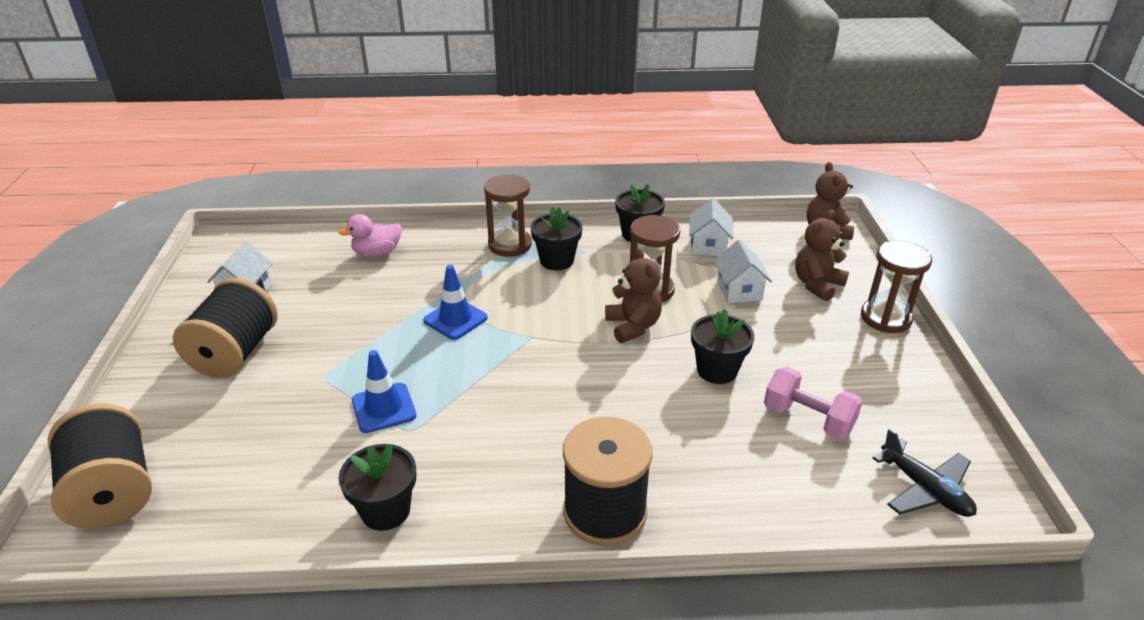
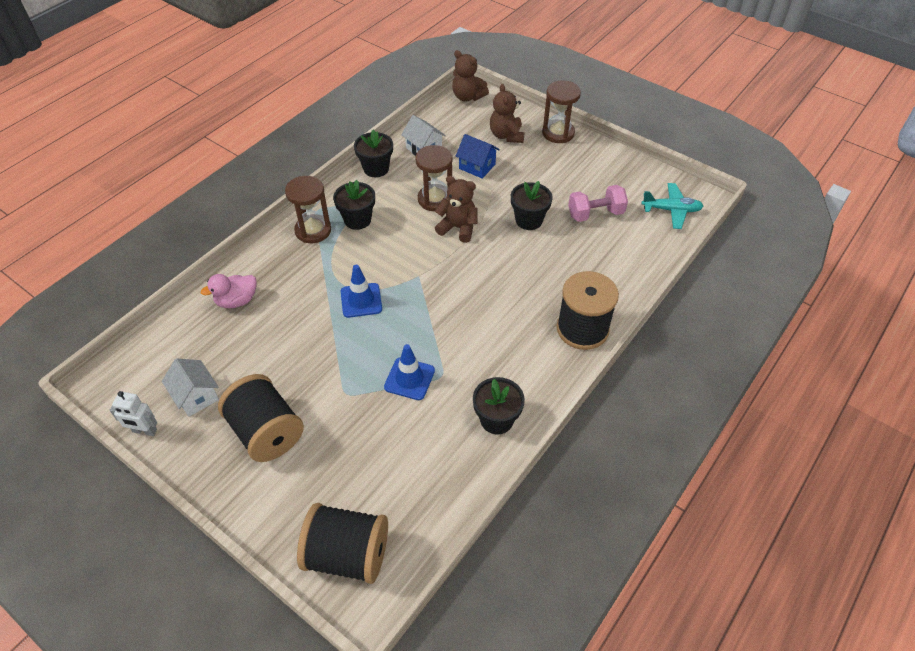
camera: 50 degrees left, 15 degrees up
pink duck [338,214,401,257] -> pink duck turned 45 degrees clockwise [201,274,257,308]
white house [714,240,772,303] -> blue house [456,134,500,178]
black plane [873,428,977,517] -> turquoise plane [641,183,704,229]
none -> white robot [110,391,157,436]

